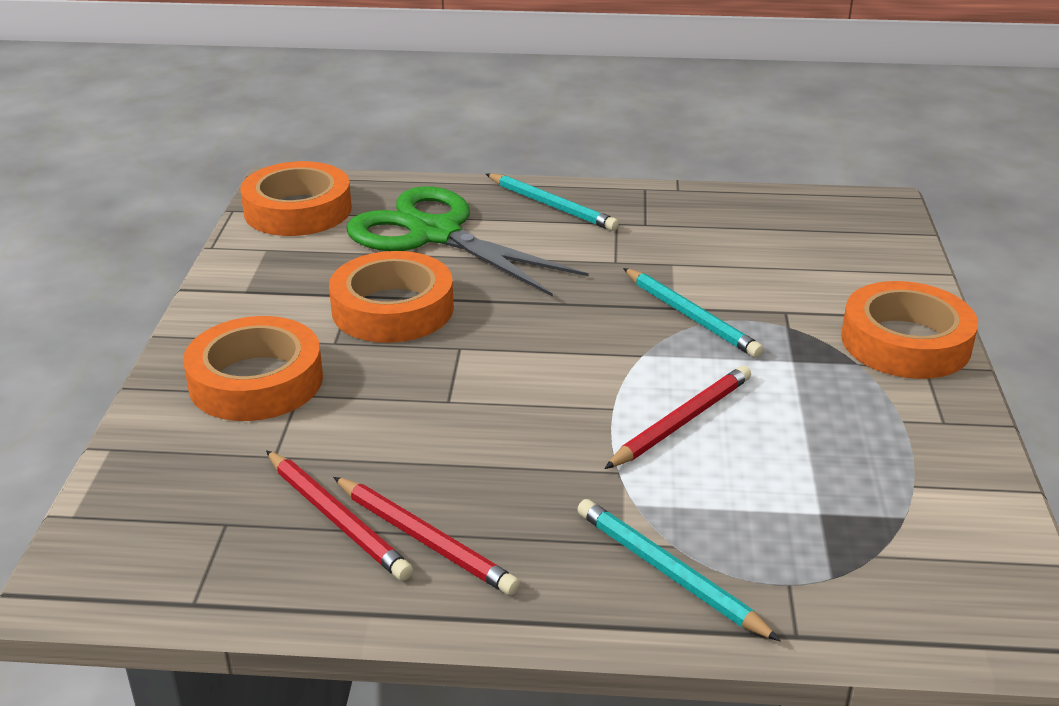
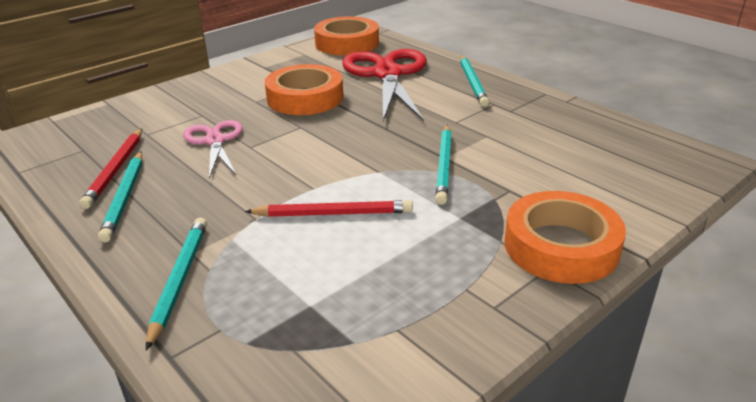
camera: 45 degrees right, 0 degrees up
orange tape [183,316,323,421] -> none
red pencil [333,477,520,595] -> turquoise pencil [98,152,142,243]
green scissors [346,186,589,297] -> red scissors [342,49,427,122]
none -> pink scissors [183,120,243,179]

